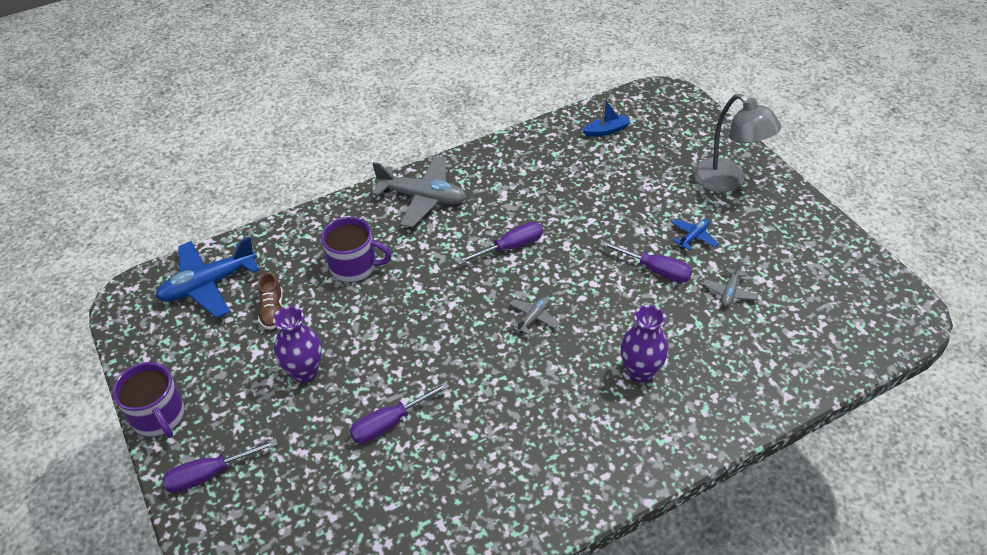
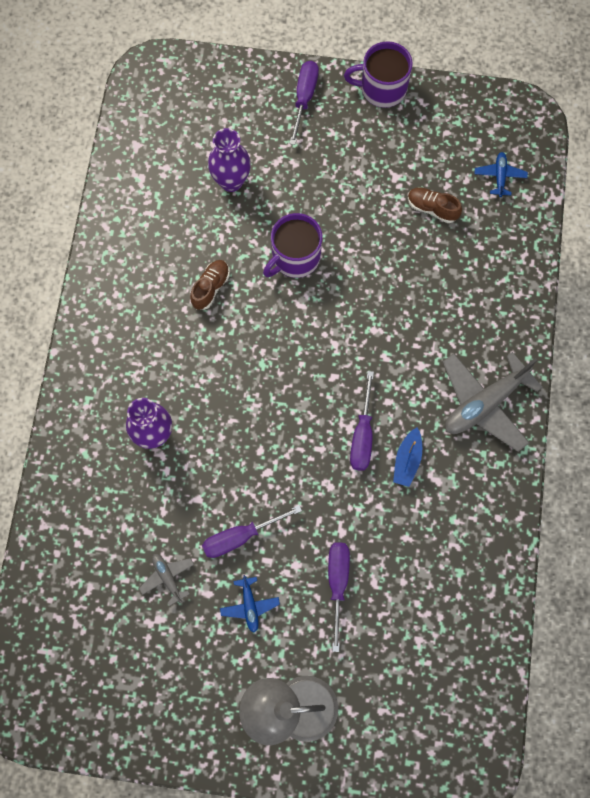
camera: 125 degrees right, 25 degrees up
blue plane [155,237,260,318] -> blue plane [475,152,528,197], size x0.48
purple vase [273,306,322,383] -> purple vase moved to [208,128,251,192]
purple mug [321,217,392,282] -> purple mug moved to [263,213,322,278]
purple screwdriver [350,382,449,444] -> purple screwdriver moved to [328,542,350,652]
grey plane [510,297,560,335] -> none
blue boat [582,98,631,137] -> blue boat moved to [393,427,422,487]
none -> brown shoe [190,260,230,310]

